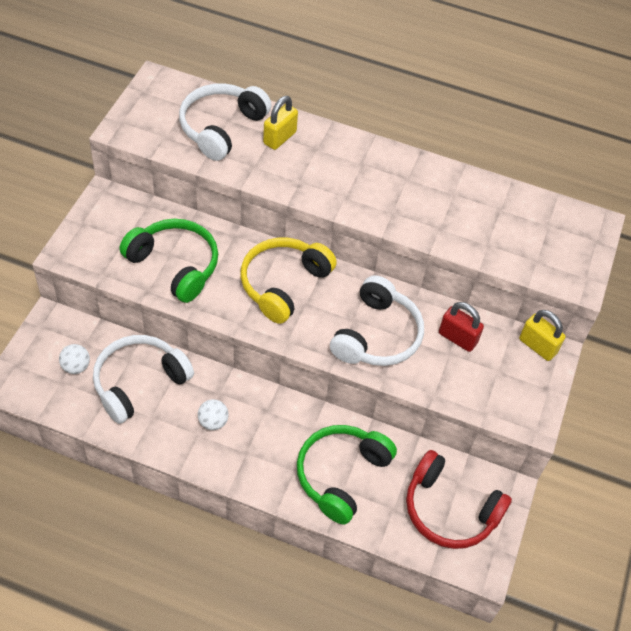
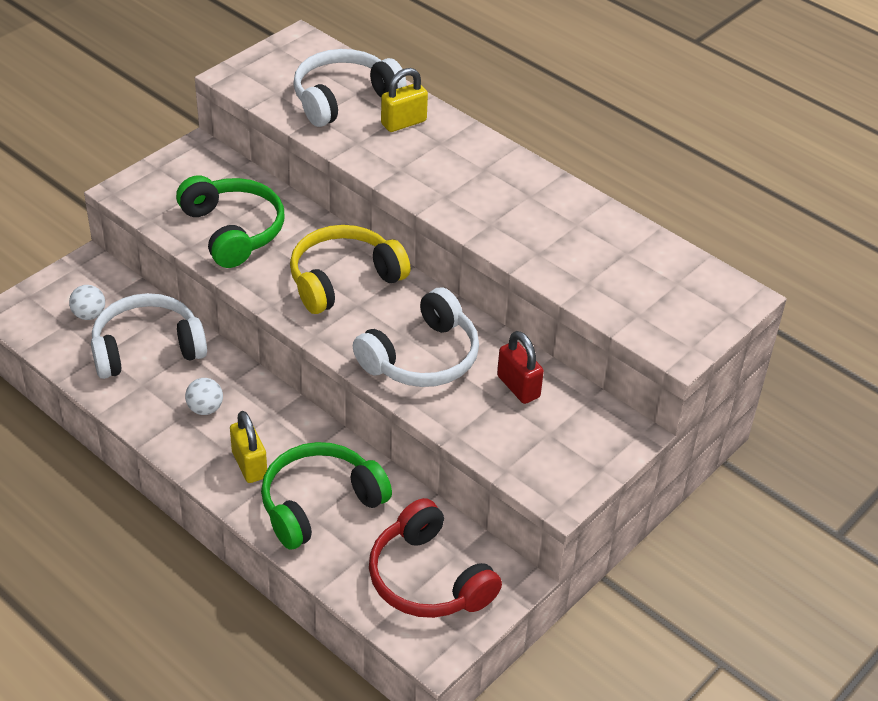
camera: 25 degrees right, 10 degrees down
yellow padlock [519,310,566,361] -> yellow padlock moved to [230,411,267,483]

